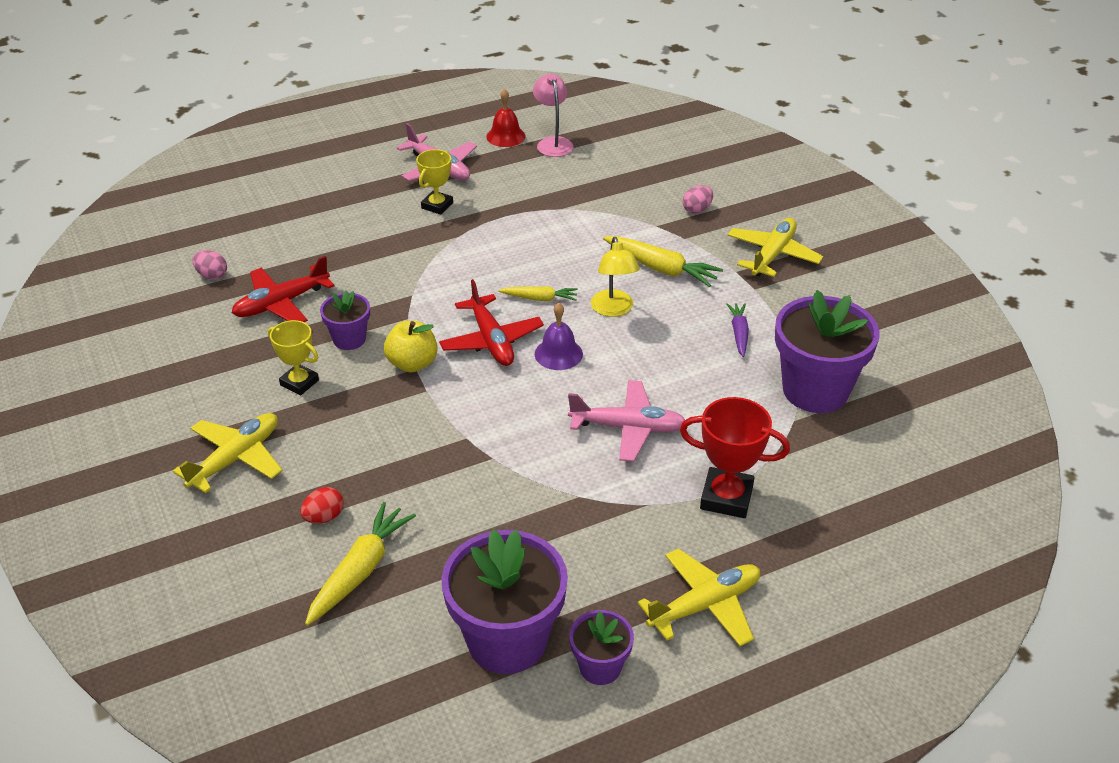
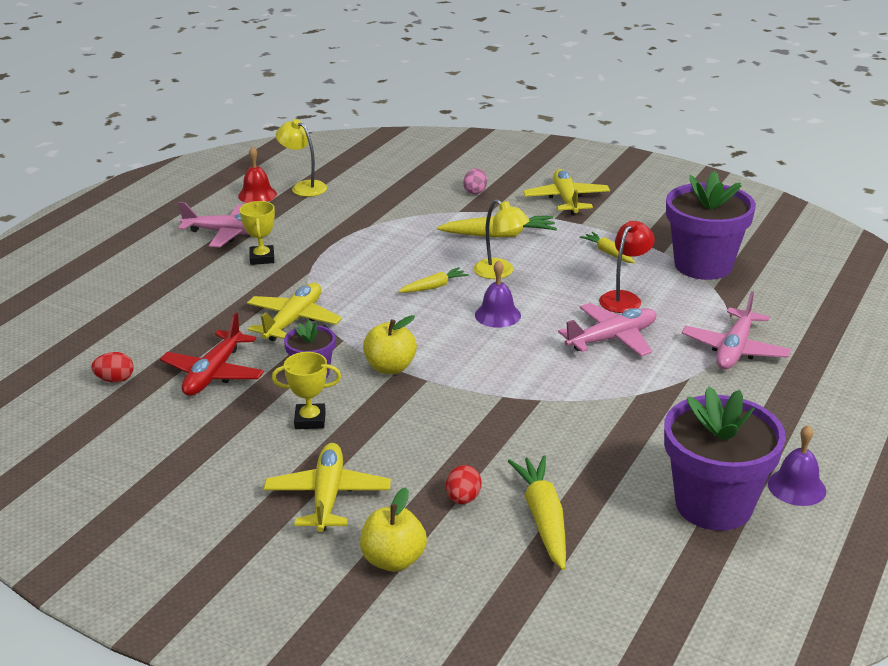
camera: 35 degrees left, 10 degrees down
pink egg [192,250,227,280] -> red egg [91,352,134,383]
red plane [439,279,544,366] -> none
pink lamp [533,74,574,157] -> yellow lamp [276,119,327,197]
purple flower pot [569,610,634,685] -> purple bell [768,425,826,506]
yellow plane [638,548,760,647] -> yellow plane moved to [247,283,342,341]
red trophy [680,397,790,518] -> pink plane [682,291,791,369]
purple carrot [727,303,749,357] -> yellow carrot [580,232,635,263]
none -> yellow apple [360,487,427,572]
none -> red lamp [599,221,655,313]

